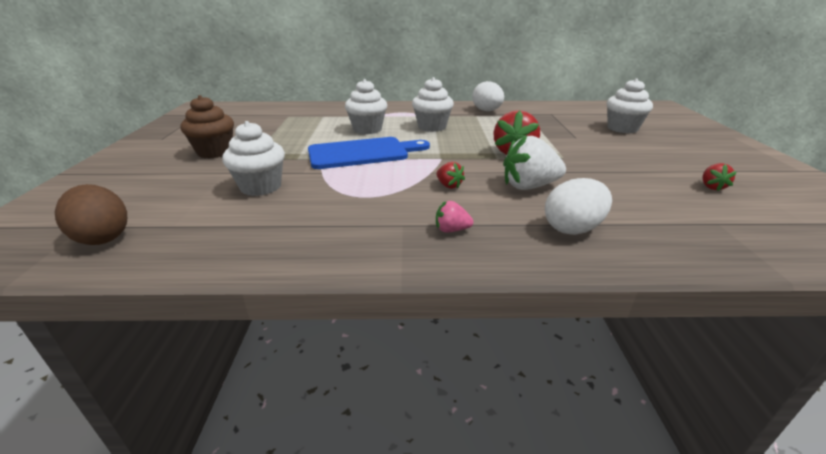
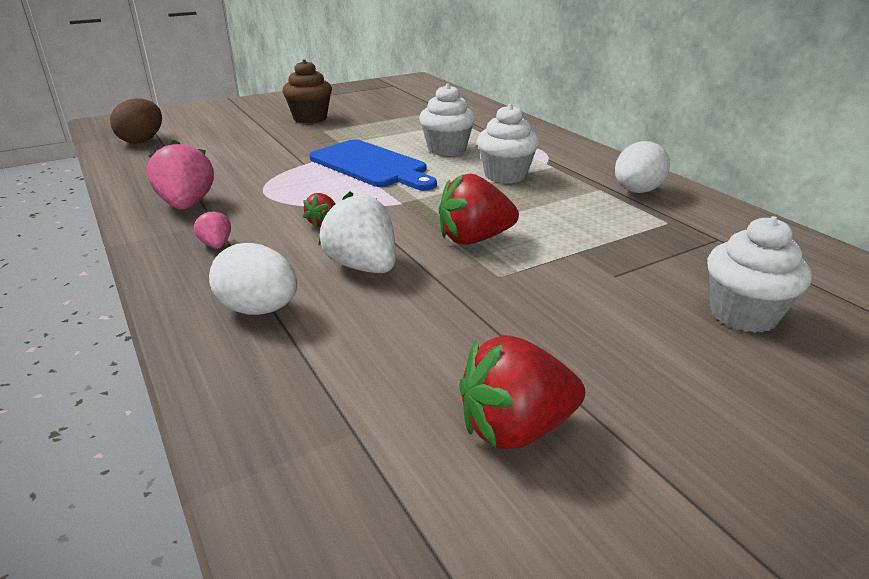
camera: 60 degrees right, 0 degrees up
white cupcake [222,121,285,196] -> none
red strawberry [702,163,737,191] -> red strawberry [459,335,585,449], size x1.97
none -> pink strawberry [147,140,214,210]

